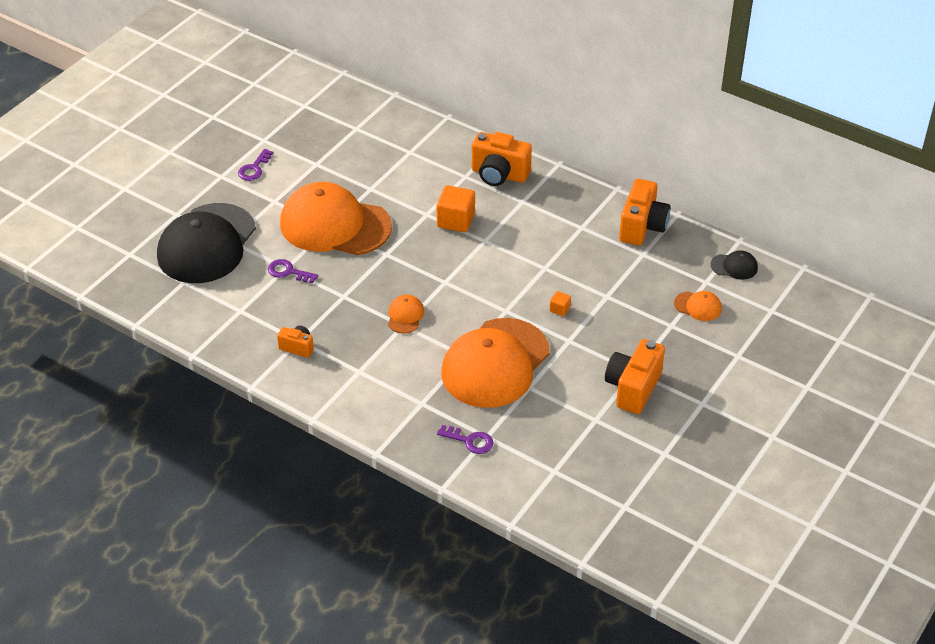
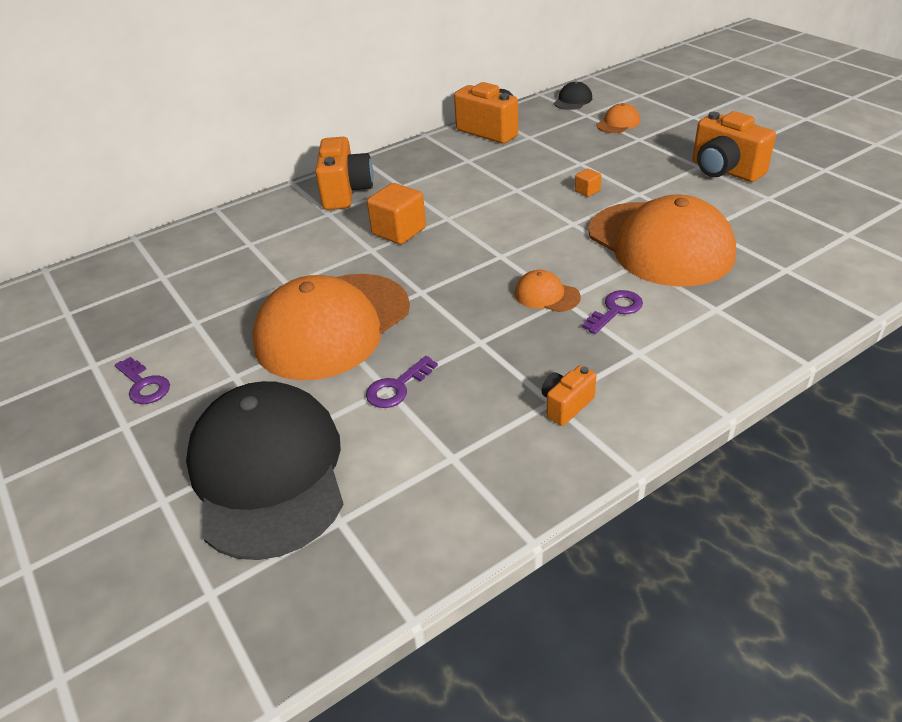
camera: 65 degrees left, 5 degrees down
black cap [157,203,256,283] -> black cap turned 150 degrees counterclockwise [186,381,344,560]
purple key [437,425,494,454] -> purple key moved to [582,290,643,334]
orange camera [472,132,532,186] -> orange camera turned 45 degrees counterclockwise [315,137,373,210]

